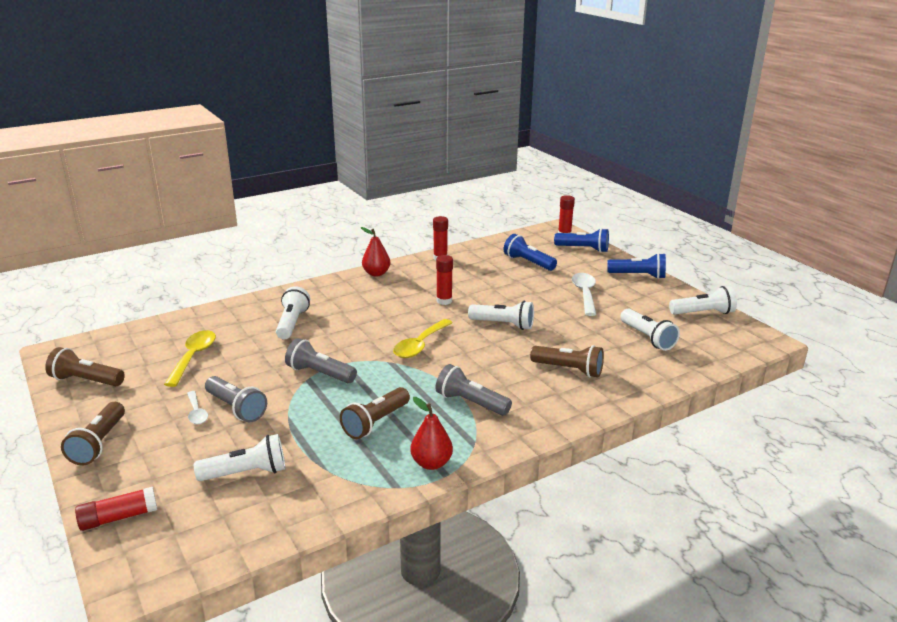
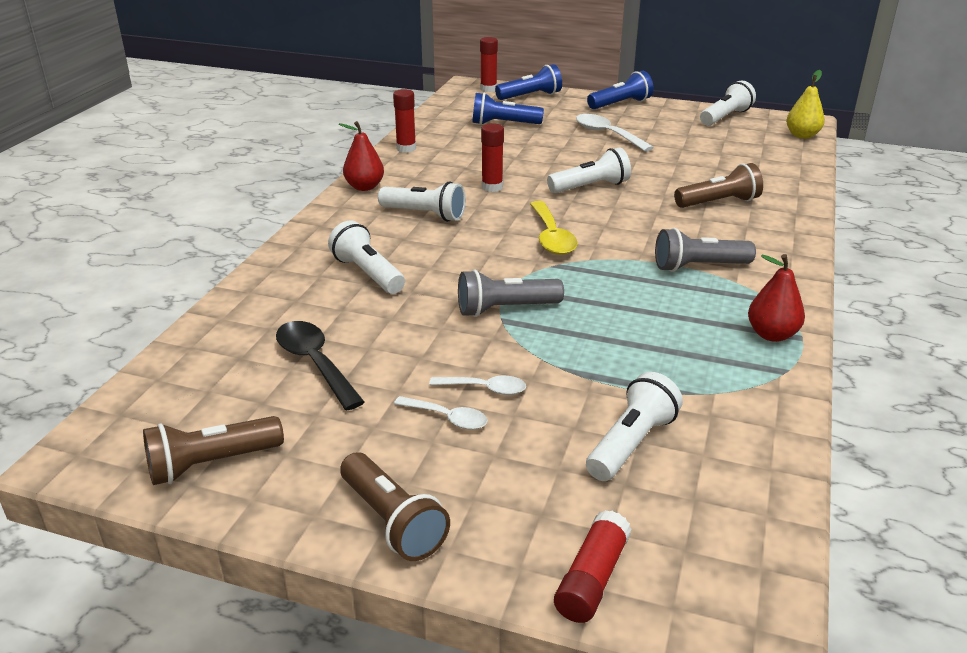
camera: 40 degrees left, 5 degrees up
yellow spoon [164,330,216,387] -> black spoon [276,321,364,410]
grey flashlight [205,376,267,422] -> white spoon [429,376,526,395]
brown flashlight [340,387,410,439] -> none
white flashlight [620,308,680,351] -> white flashlight moved to [378,181,466,222]
none -> yellow pear [786,70,825,139]

